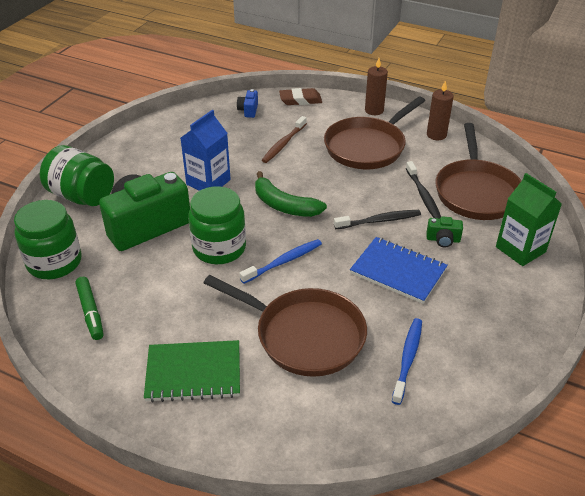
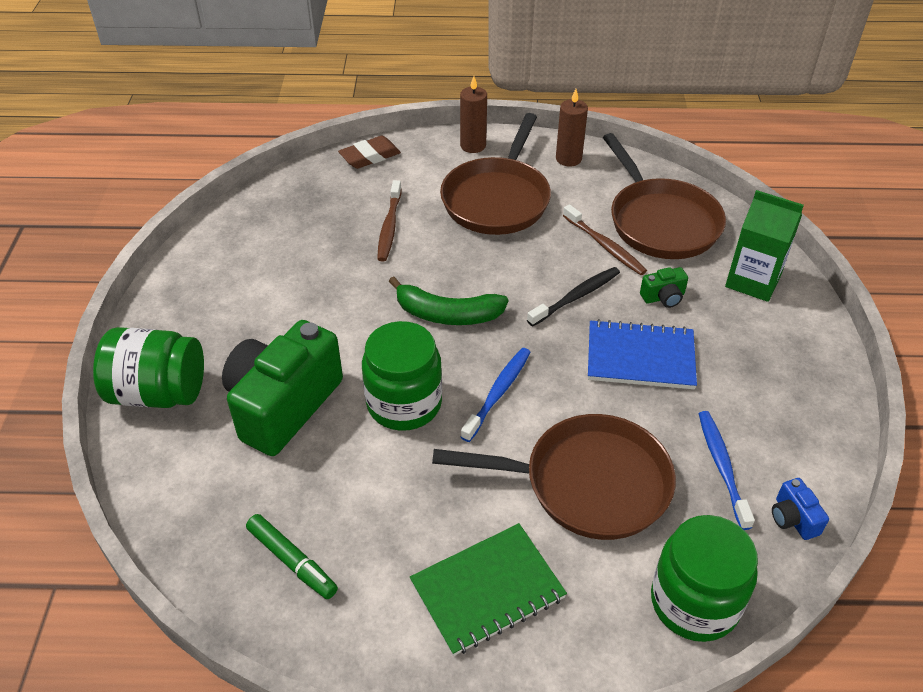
camera: 25 degrees left, 5 degrees up
green jar [14,200,82,279] -> green jar moved to [651,515,758,642]
blue carton [181,110,231,191] -> none
blue camera [237,89,258,118] -> blue camera moved to [772,478,829,540]
black toothbrush [406,161,441,218] -> brown toothbrush [563,204,647,275]

